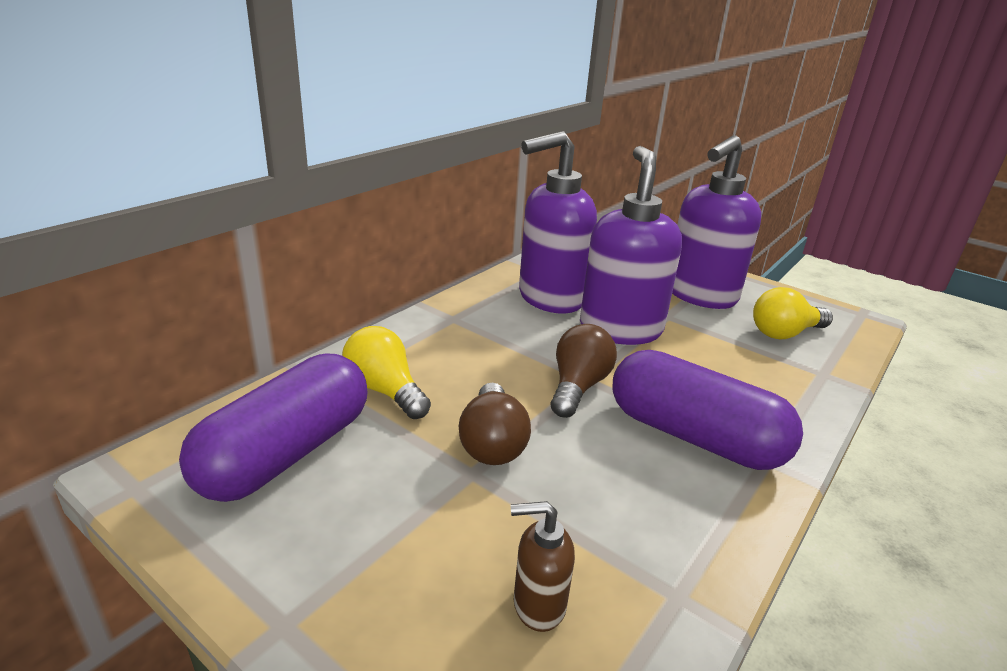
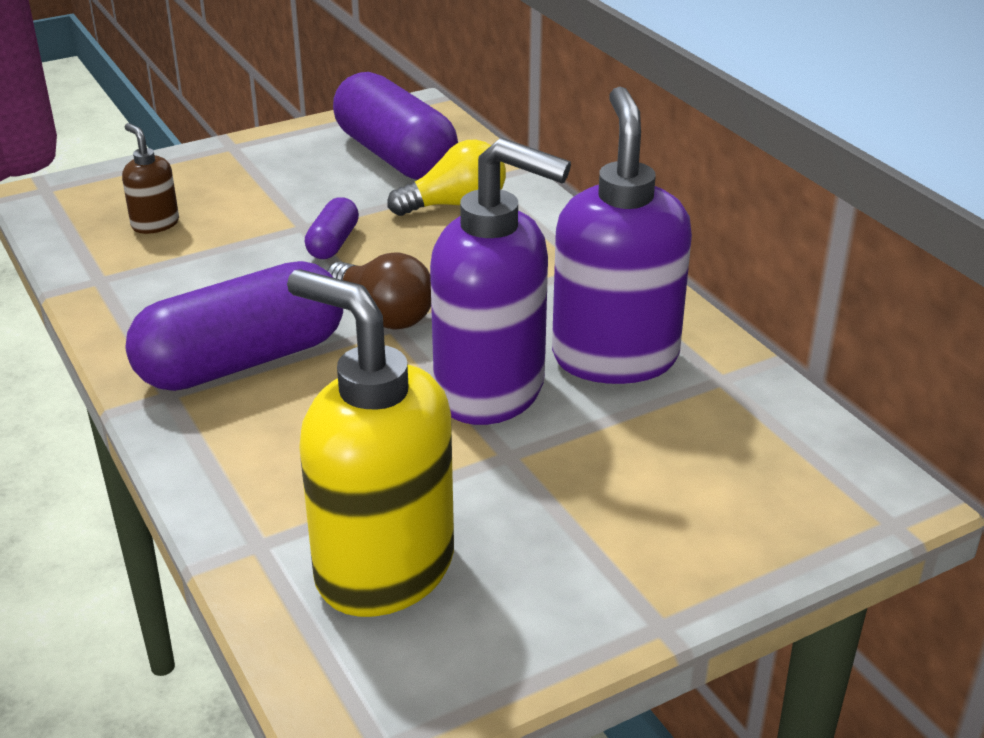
camera: 115 degrees right, 5 degrees up
brown light bulb [459,383,531,465] -> purple capsule [305,197,359,259]
brown soap dispenser [511,501,575,632] -> brown soap dispenser turned 60 degrees counterclockwise [122,123,179,234]
purple soap dispenser [672,136,761,309] -> none
yellow light bulb [753,287,833,339] -> yellow soap dispenser [287,269,454,617]

